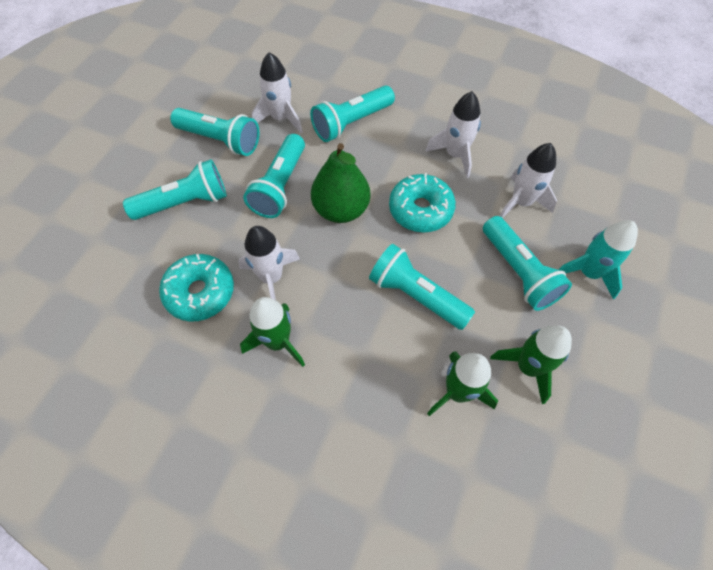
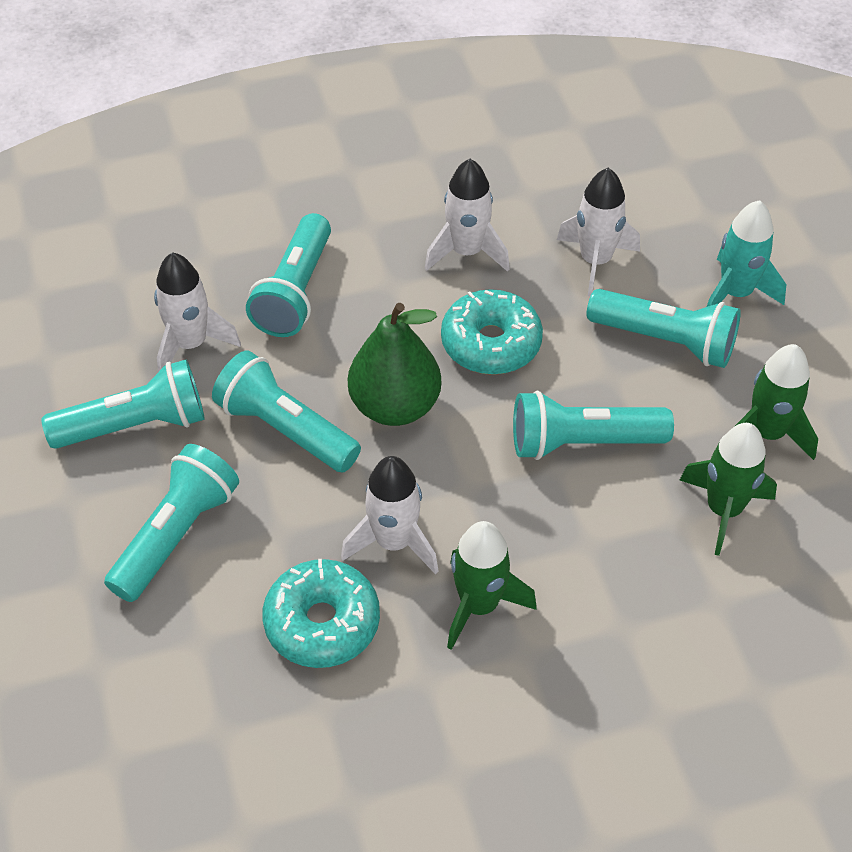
camera: 40 degrees left, 10 degrees down
turquoise flashlight [243,134,305,218] -> turquoise flashlight turned 150 degrees clockwise [212,350,361,473]

